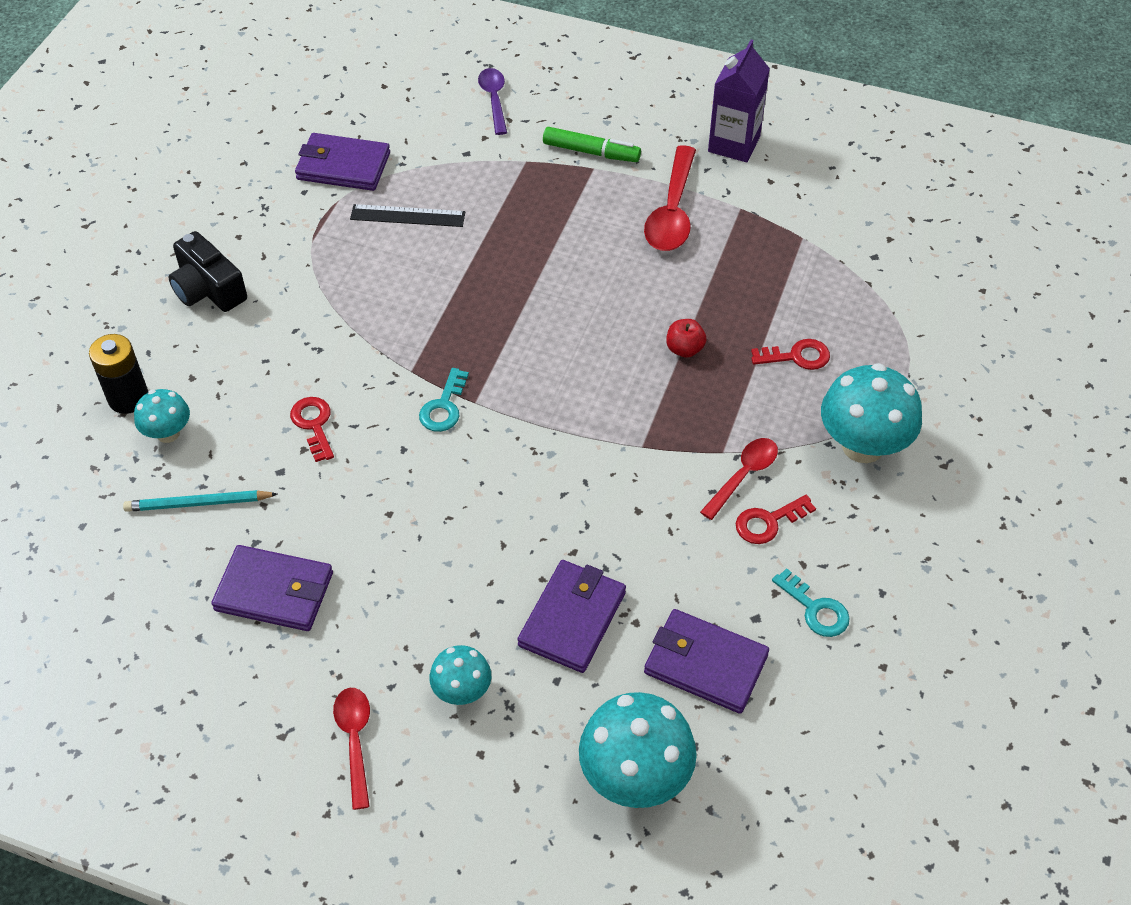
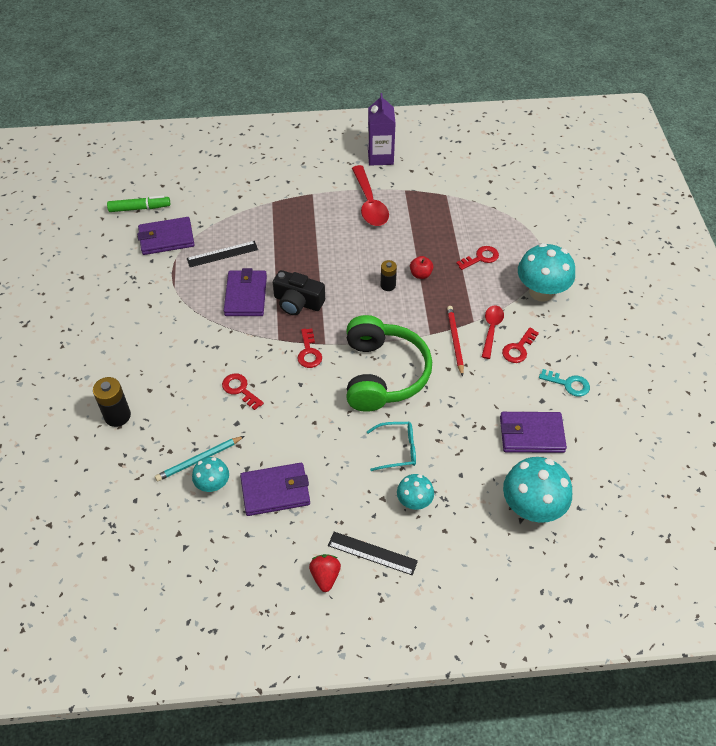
camera: 25 degrees left, 0 degrees up
turquoise mushroom [134,389,190,443] -> turquoise mushroom moved to [192,457,229,492]
black camera [168,231,247,312] -> black camera moved to [273,270,325,315]
red spoon [333,688,370,810] -> black ruler [328,532,418,575]
turquoise key [419,368,469,432] -> red key [297,328,322,368]
purple spoon [478,68,507,135] -> none
purple wallet [517,560,626,673] -> purple wallet moved to [224,268,267,316]
green marker [543,127,641,162] -> green marker moved to [107,196,170,212]
none -> red strawberry [309,554,341,592]
none -> green headphones [347,315,432,412]
none -> turquoise glasses [367,422,416,471]
none -> black battery [380,260,397,291]
none -> red pencil [447,306,464,377]

